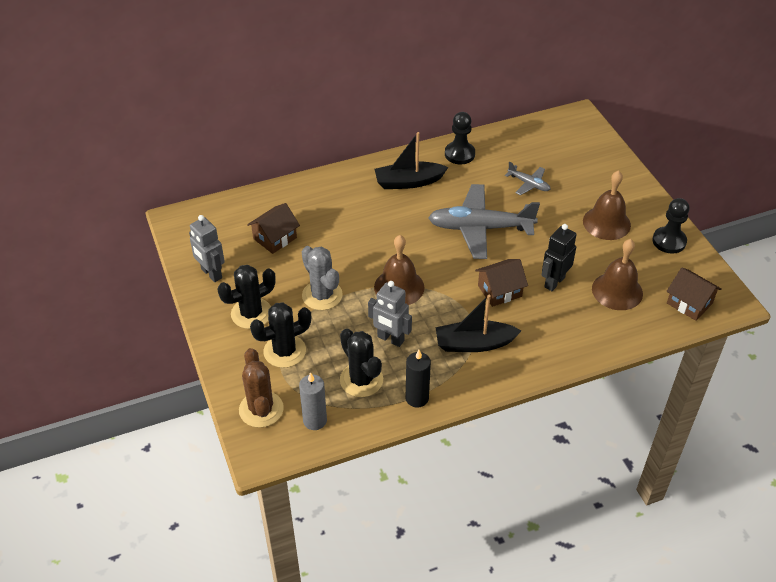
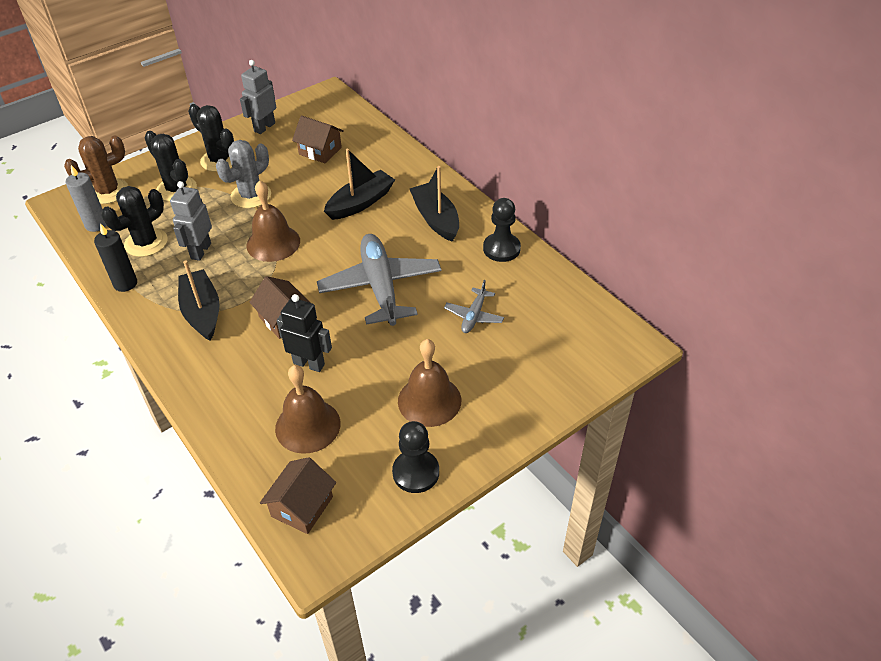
camera: 75 degrees right, 0 degrees up
none -> black boat [324,149,395,220]

